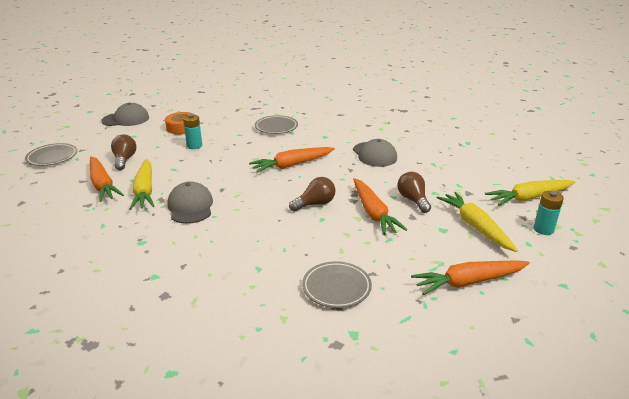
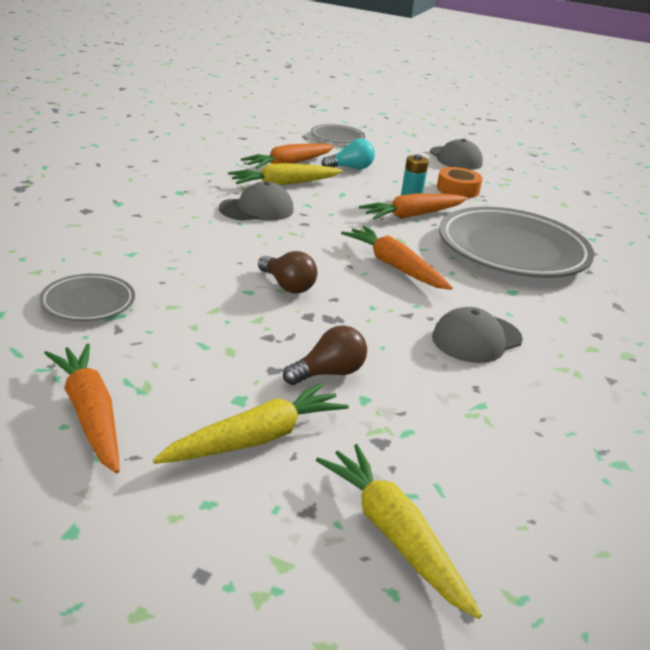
camera: 75 degrees right, 0 degrees up
brown light bulb [111,134,137,170] -> turquoise light bulb [321,139,375,169]
grey plate [255,115,298,134] -> grey plate [439,207,594,278], size x2.12
orange carrot [353,178,407,235] -> orange carrot moved to [359,194,467,219]
turquoise battery [534,191,564,235] -> none

